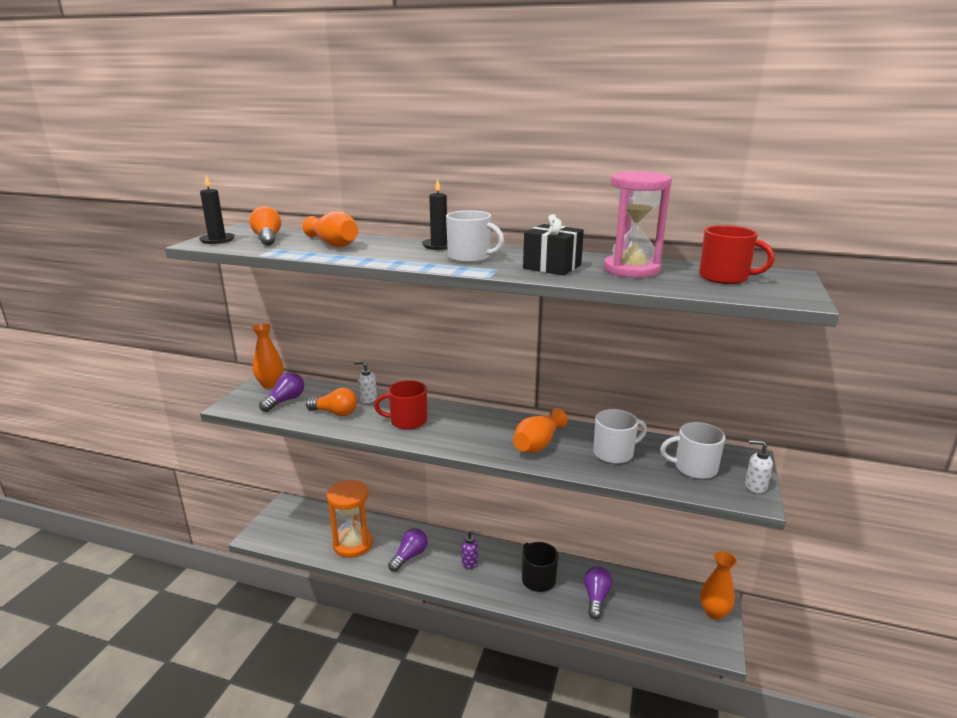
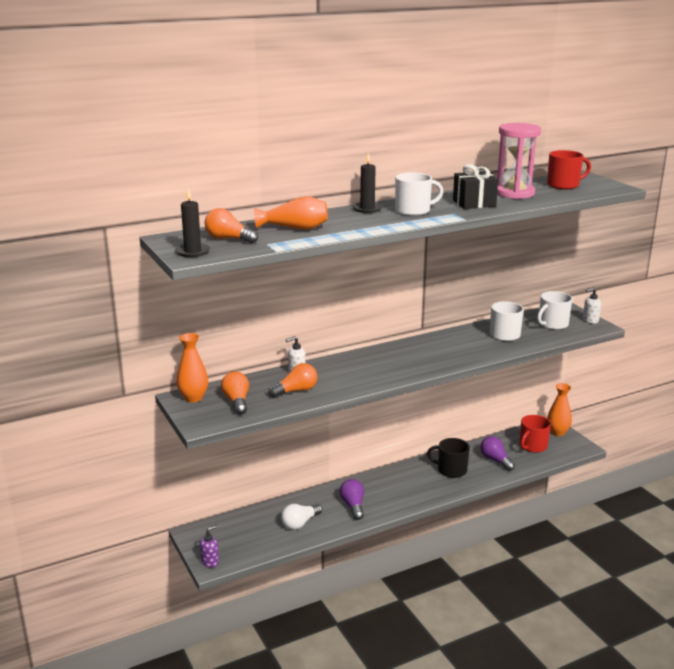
camera: 45 degrees left, 0 degrees up
purple light bulb [259,372,304,412] -> orange light bulb [221,371,249,415]
orange hourglass [327,480,373,558] -> white light bulb [281,504,322,530]
red mug [374,380,427,430] -> red mug moved to [519,415,551,453]
purple soap dispenser [462,530,481,569] -> purple soap dispenser moved to [200,525,219,568]
orange vase [513,408,568,453] -> none

